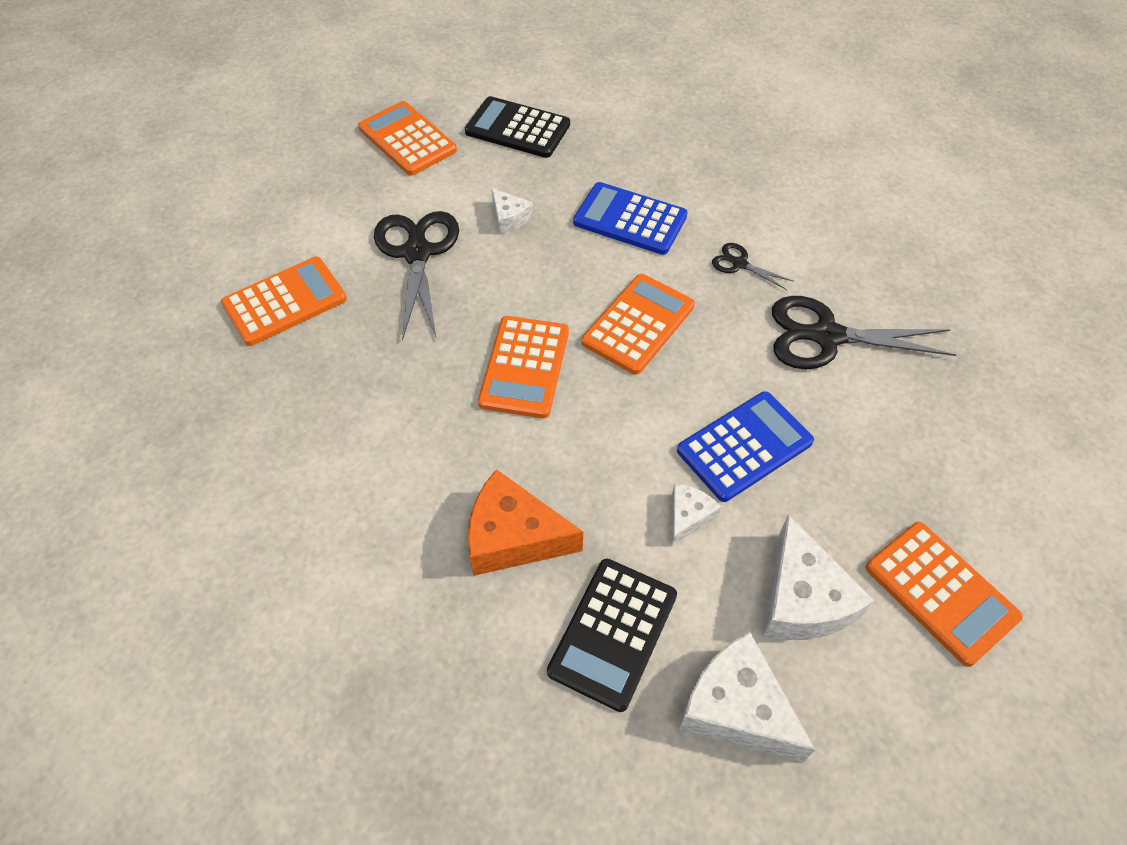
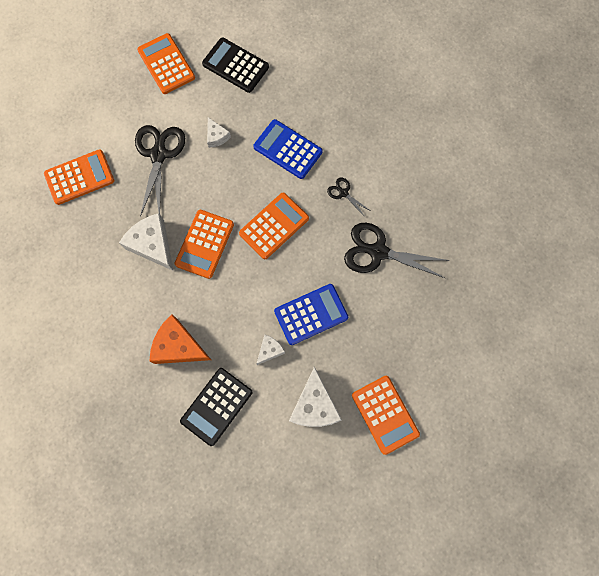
camera: 10 degrees right, 20 degrees up
white cheese [679,632,815,762] -> white cheese moved to [119,213,173,271]

